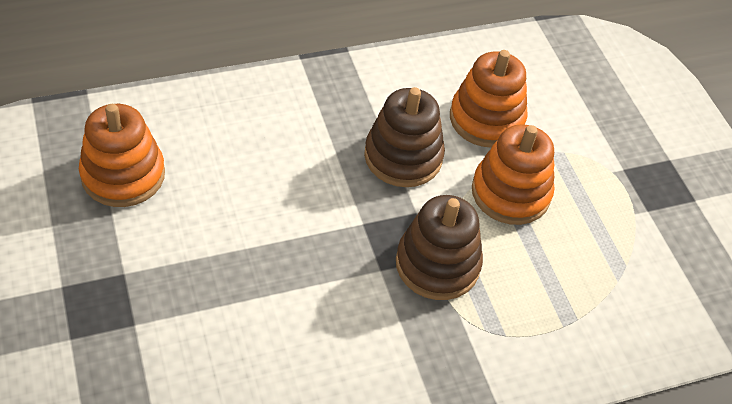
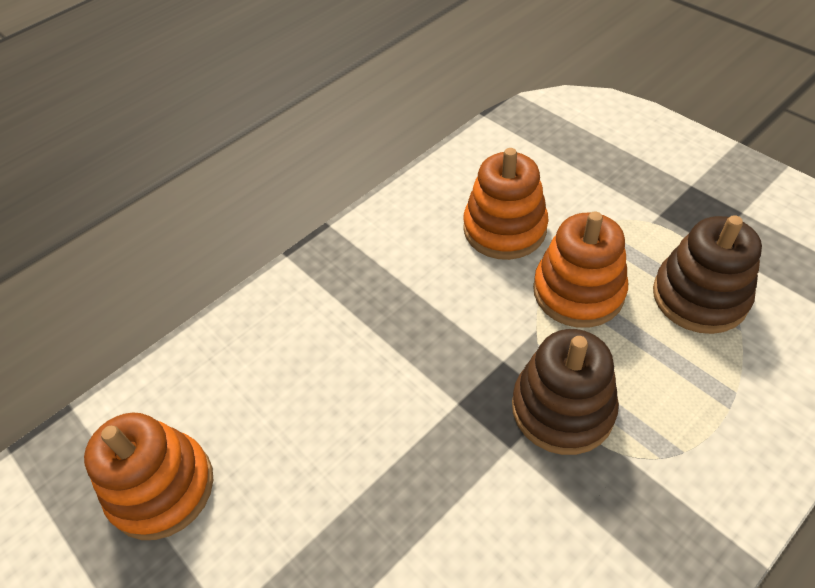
camera: 15 degrees left, 0 degrees up
brown stacking toy [364,87,445,187] -> brown stacking toy moved to [653,215,762,334]

